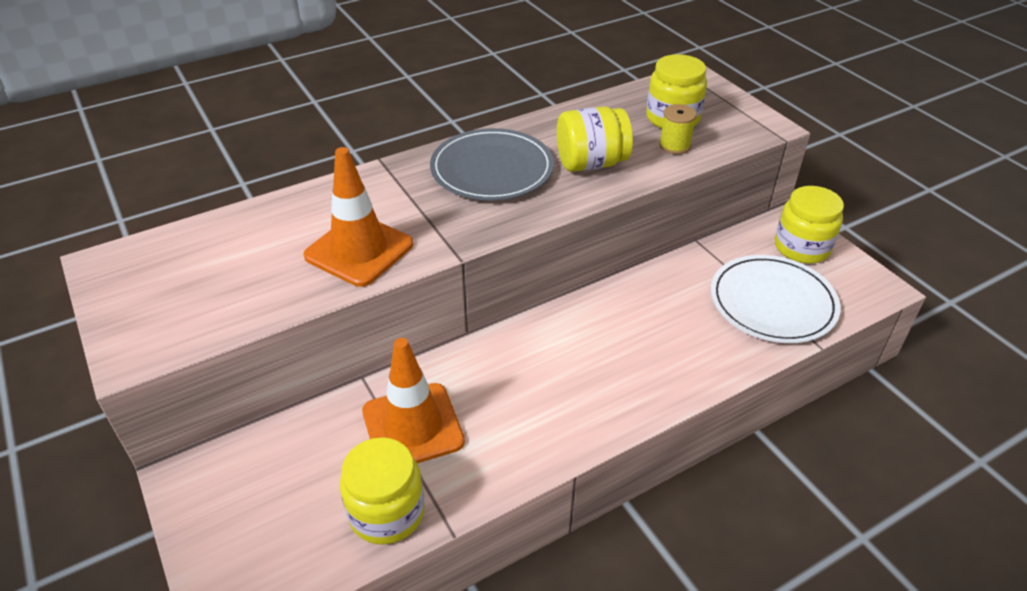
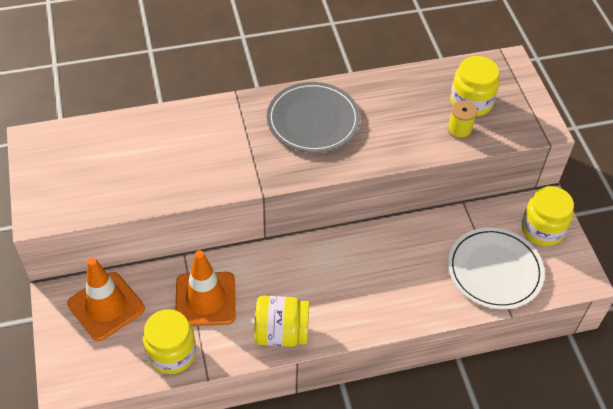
camera: 15 degrees right, 10 degrees up
orange traffic cone [303,147,413,287] -> orange traffic cone moved to [67,257,145,341]
yellow jar [557,106,633,172] -> yellow jar moved to [254,296,309,347]

